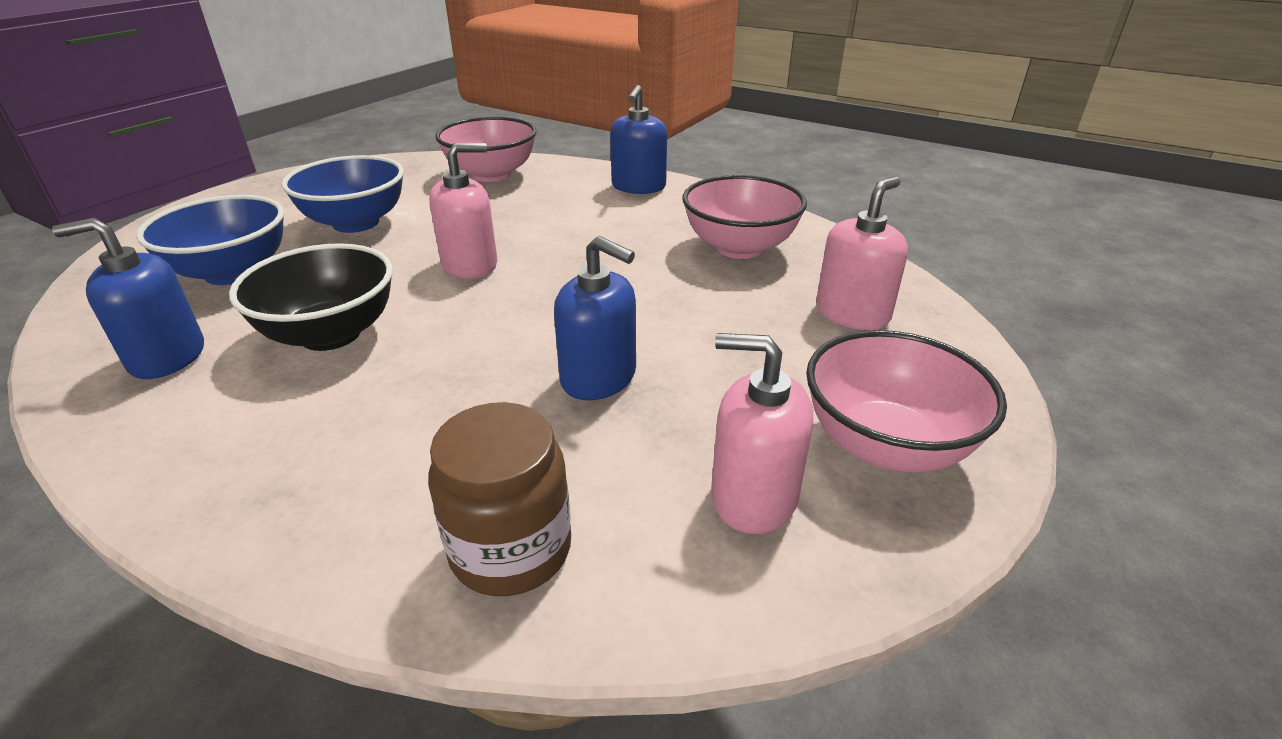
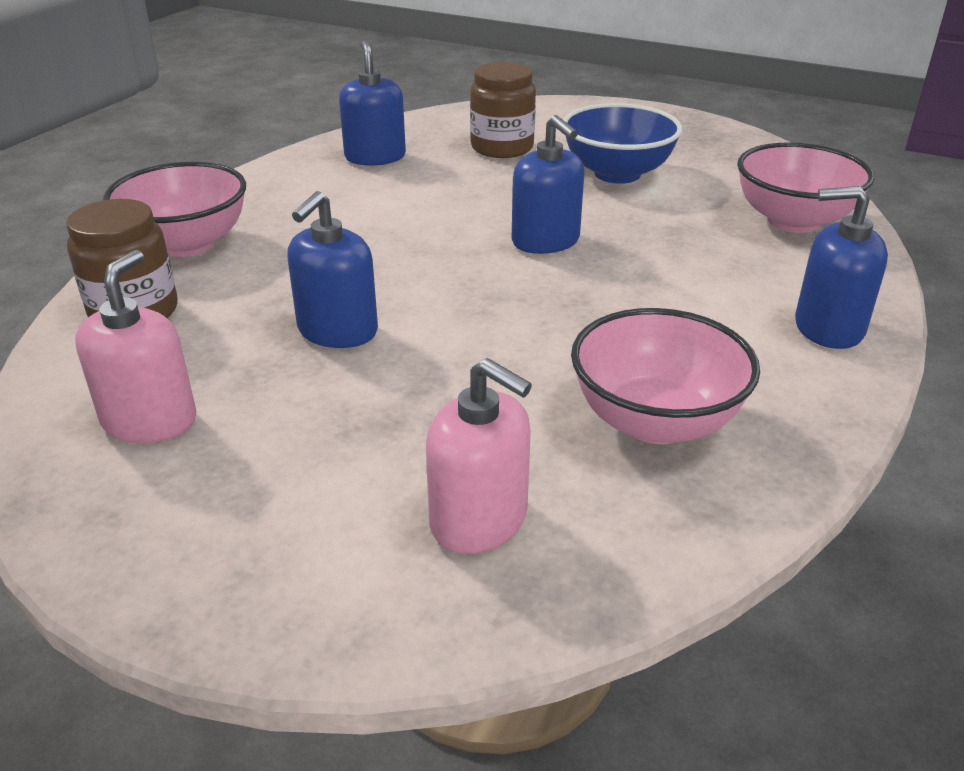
camera: 85 degrees right, 0 degrees up
blue bowl [136,195,284,285] -> brown jar [470,62,536,158]
black bowl [229,243,393,351] -> none
pink soap dispenser [429,143,497,278] -> blue soap dispenser [512,115,584,254]
pink bowl [806,330,1007,472] -> pink bowl moved to [103,162,246,257]

